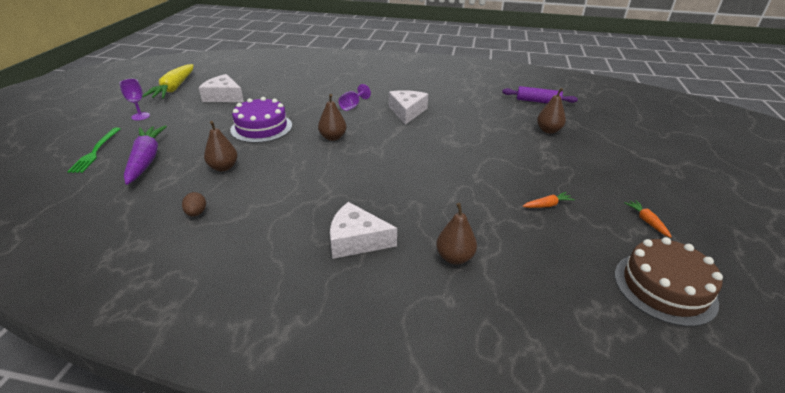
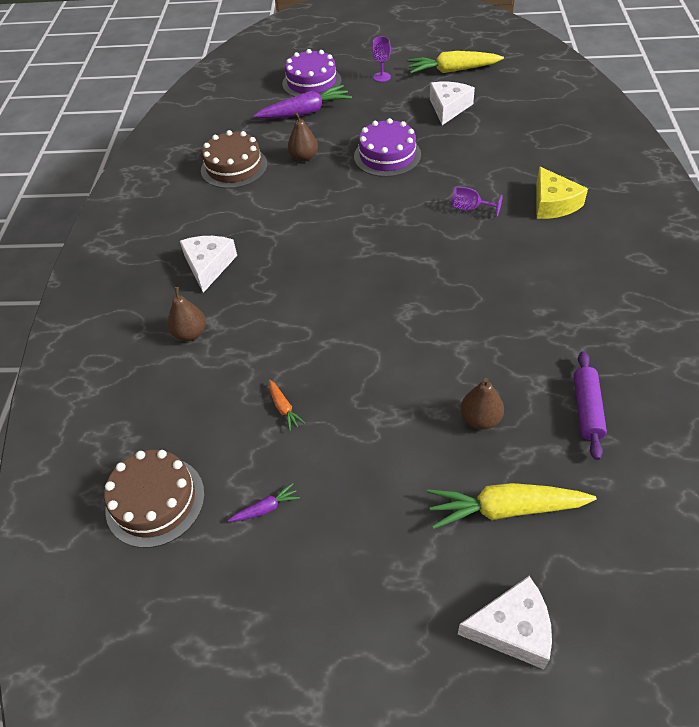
camera: 85 degrees right, 15 degrees up
green fork [67,128,121,173] -> purple cake [282,49,342,97]
brown egg [182,192,206,216] -> brown cake [201,130,268,189]
brown pear [318,94,347,141] -> none
white cheese [389,90,428,125] -> white cheese moved to [458,576,552,669]
orange carrot [624,200,672,238] -> purple carrot [228,483,300,522]
none -> yellow carrot [427,483,596,529]
none -> yellow cheese [536,166,588,219]

